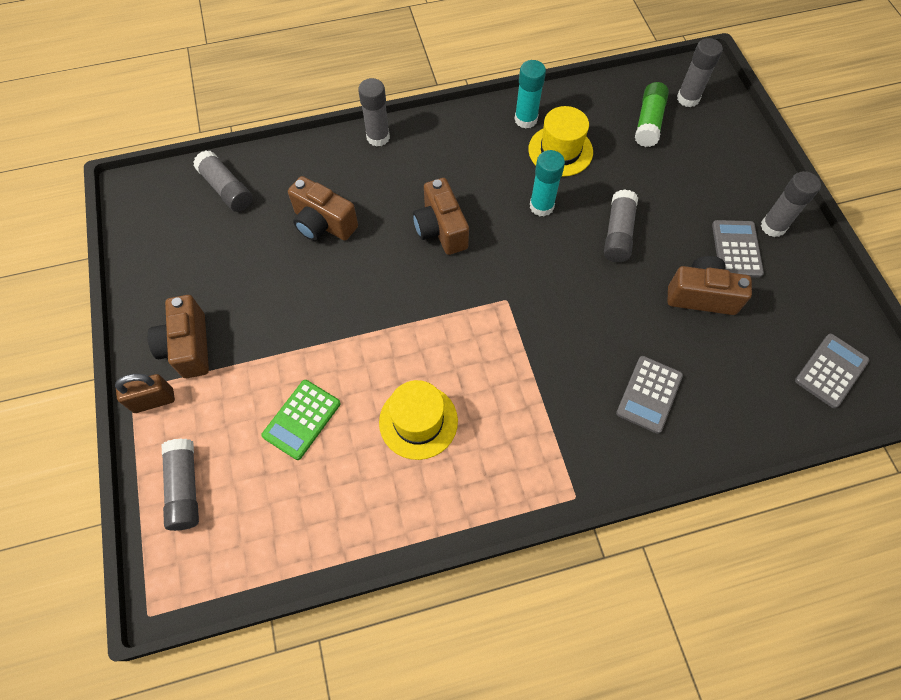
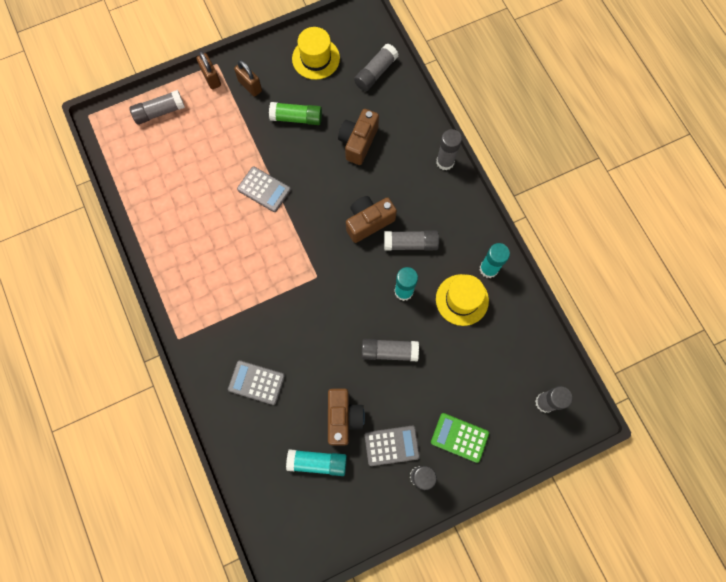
camera: 80 degrees right, 10 degrees up
brown camera [147,295,209,378] -> brown padlock [234,60,262,97]
green calculator [261,380,341,460] -> green calculator moved to [431,413,489,463]
yellow hat [379,380,458,460] -> yellow hat moved to [292,27,340,80]
green glue stick [635,82,669,147] -> green glue stick moved to [269,102,322,125]
grey calculator [795,334,870,408] -> grey calculator moved to [237,167,291,212]
none -> turquoise glue stick [286,449,347,476]
none -> grey glue stick [384,230,439,251]

